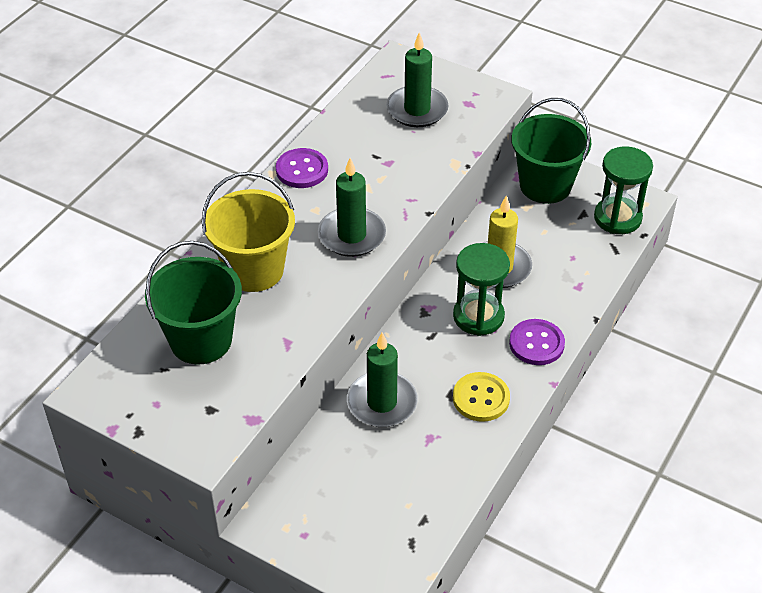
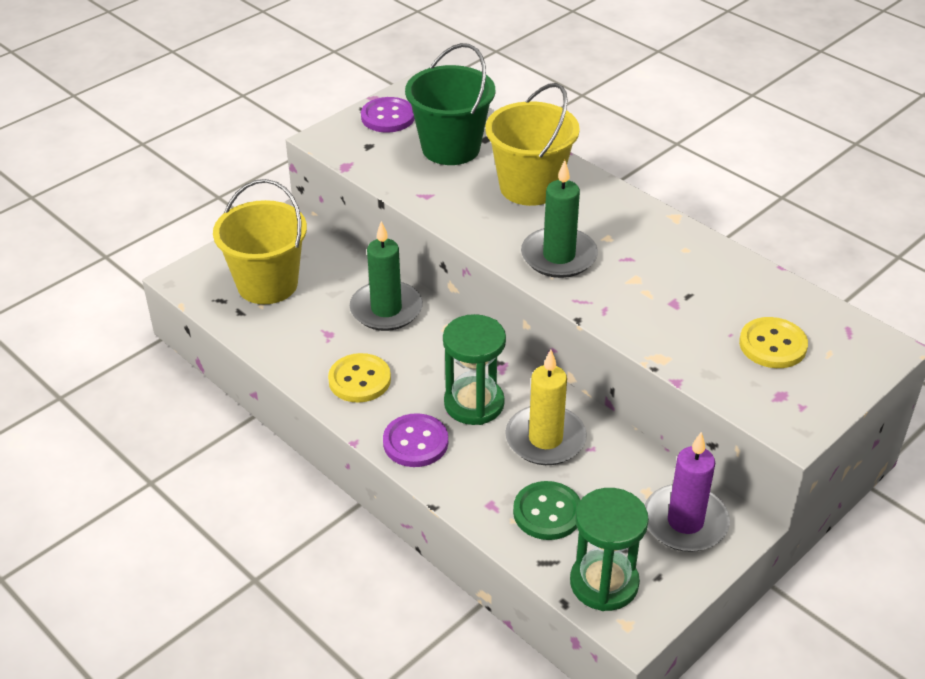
camera: 105 degrees right, 5 degrees down
purple button [276,148,328,188] -> purple button moved to [361,97,415,133]
green candle [386,32,449,127] -> yellow button [739,317,808,368]
green bucket [511,98,591,204] -> purple candle [645,432,730,552]
none -> yellow bucket [213,179,307,304]
none -> green button [513,481,581,540]

